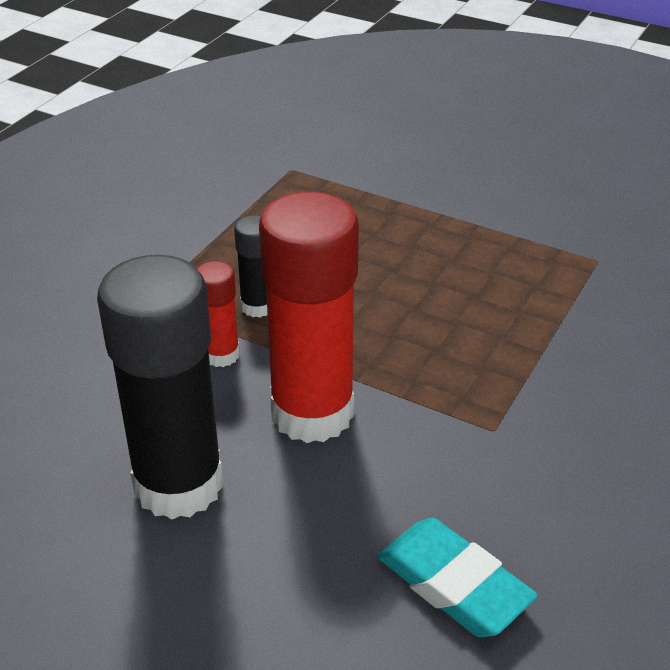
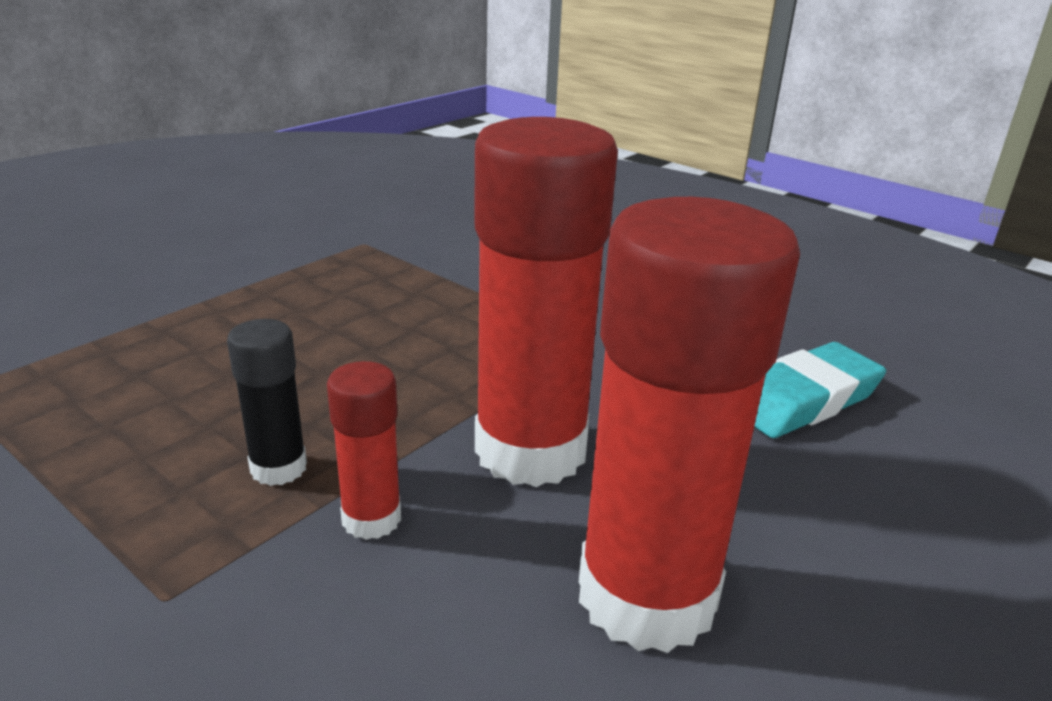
camera: 80 degrees left, 10 degrees down
black glue stick [97,255,223,519] -> red glue stick [579,197,800,653]

